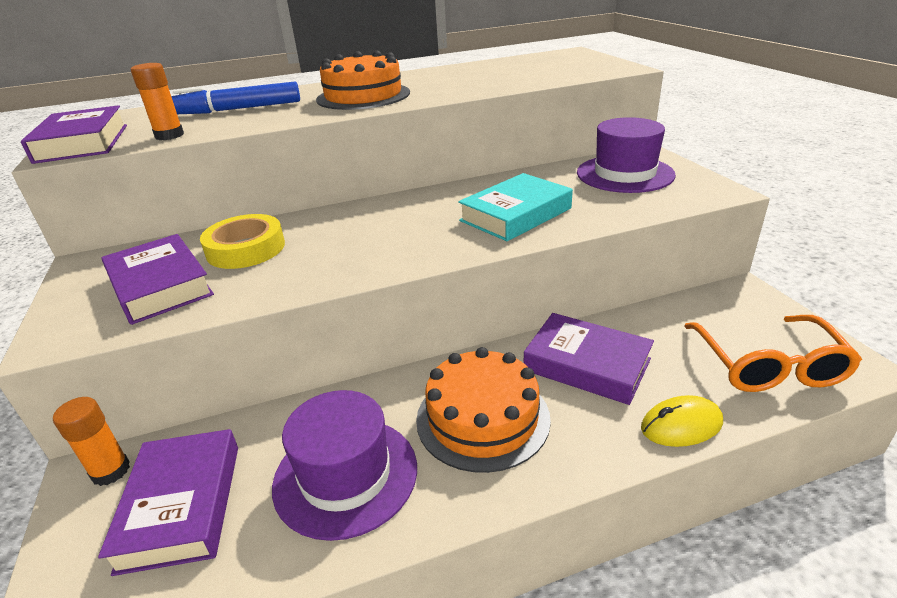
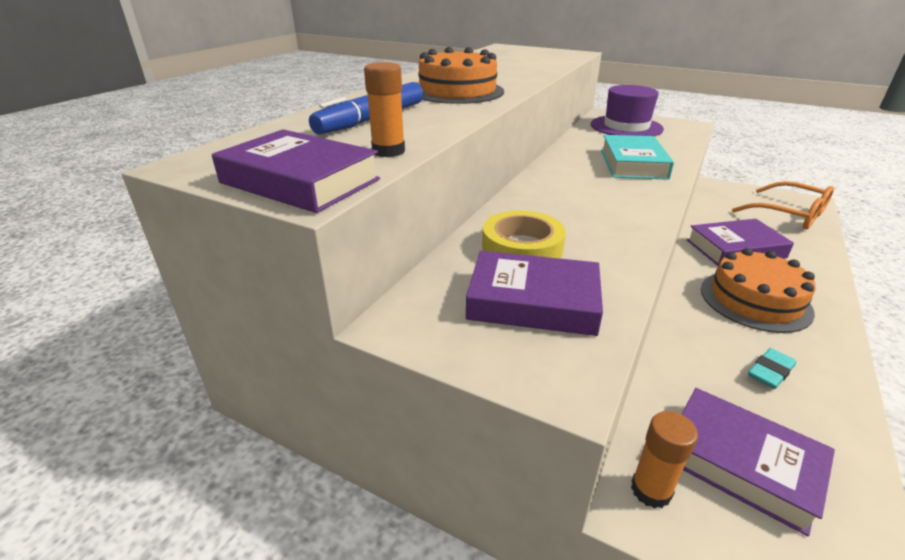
camera: 45 degrees left, 0 degrees up
purple hat [272,390,417,541] -> turquoise eraser [748,348,796,389]
yellow mouse [641,395,723,447] -> none

